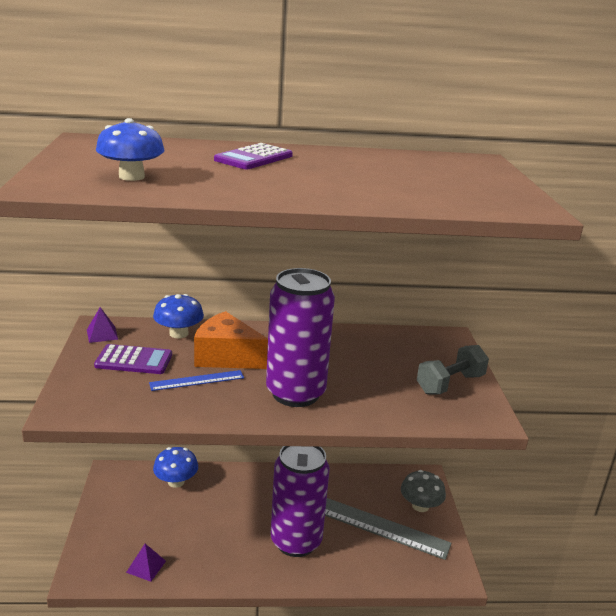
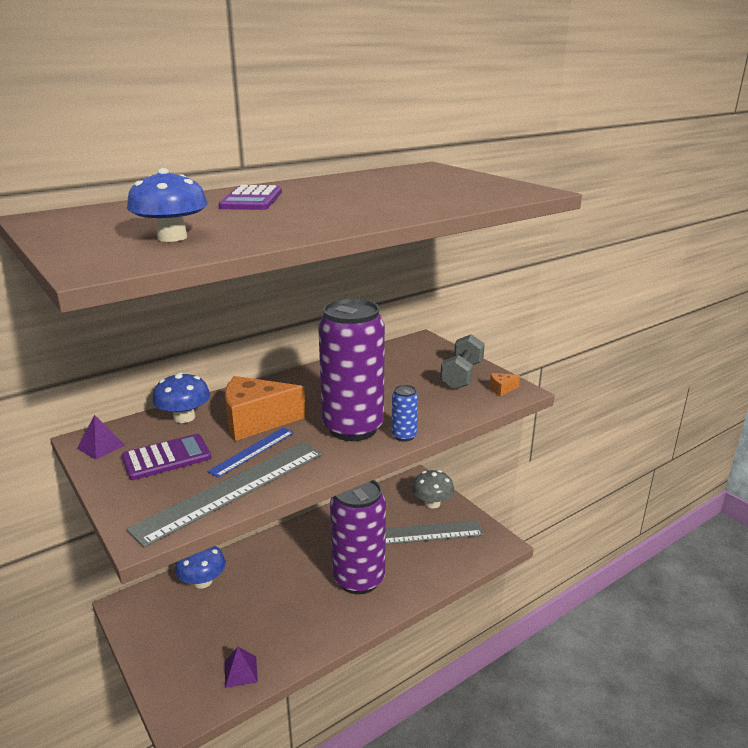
camera: 30 degrees left, 0 degrees up
none -> grey ruler [126,442,323,547]
none -> blue can [392,385,418,442]
none -> orange cheese [490,373,520,396]

